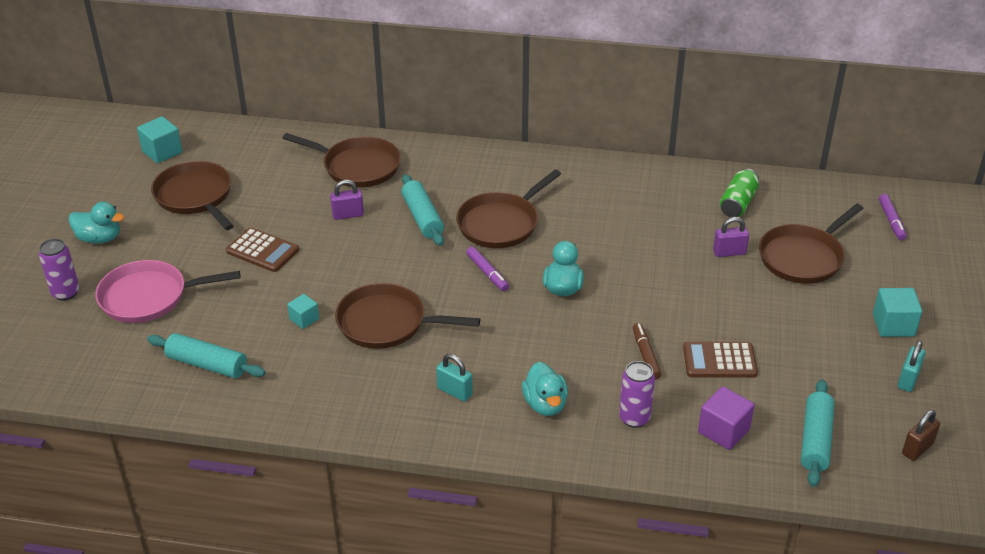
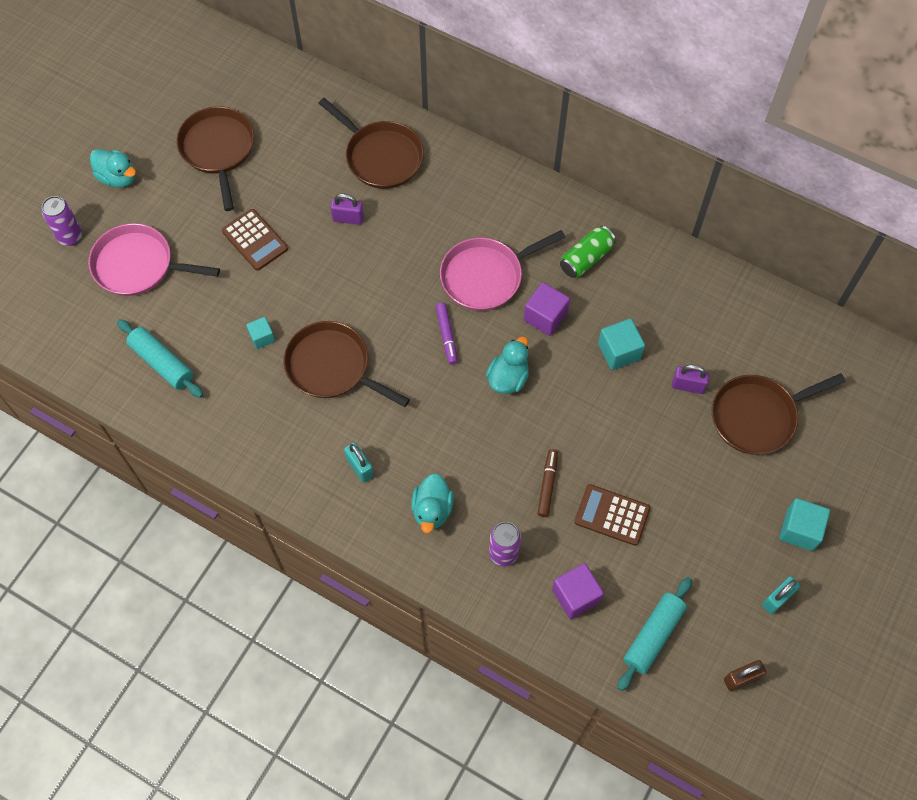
camera: 20 degrees right, 25 degrees up
turquoise cube [137,116,182,163] -> turquoise cube moved to [598,318,645,370]
turquoise rolling pin [401,174,444,246] -> none
brown pan [456,170,561,248] -> pink pan [440,230,565,311]
green can [720,169,759,217] -> green can moved to [560,226,616,278]
purple marker [879,194,907,240] -> none
none -> purple cube [524,282,570,336]

